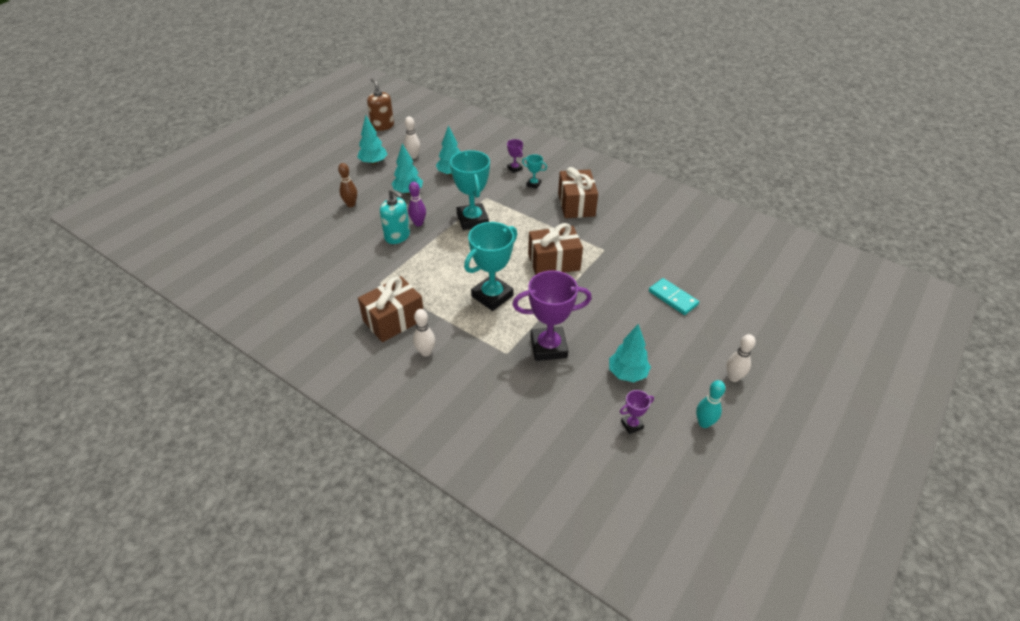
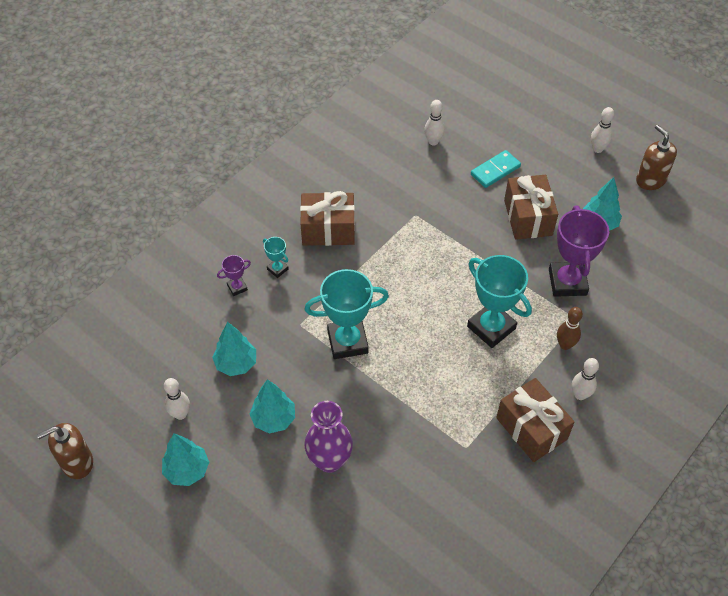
camera: 85 degrees left, 10 degrees up
brown bowling pin [338,163,357,207] -> brown bowling pin moved to [557,307,583,350]
turquoise soap dispenser [380,189,410,244] -> none
purple bowling pin [408,182,426,226] -> none
turquoise trophy [522,154,547,189] -> turquoise trophy turned 75 degrees counterclockwise [263,237,289,278]
brown gift [528,223,583,275] -> brown gift moved to [504,175,558,240]
purple trophy [620,390,654,434] -> none
turquoise bowling pin [696,380,726,428] -> brown soap dispenser [636,125,677,190]
none -> purple vase [304,401,353,473]
none -> white bowling pin [424,100,445,146]

